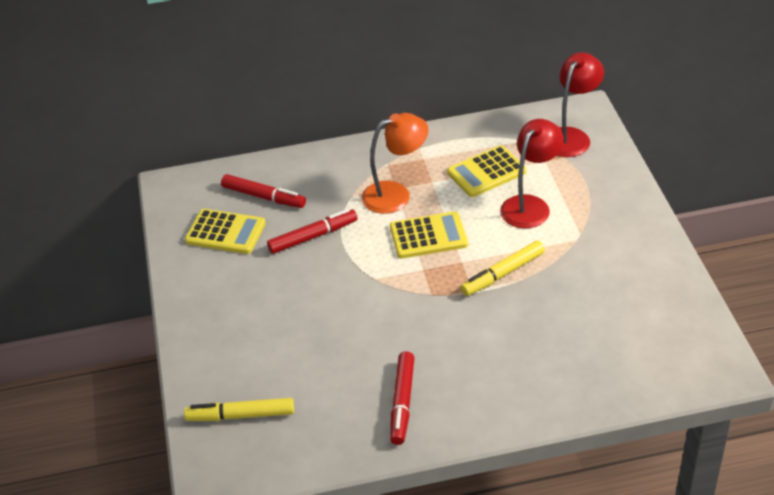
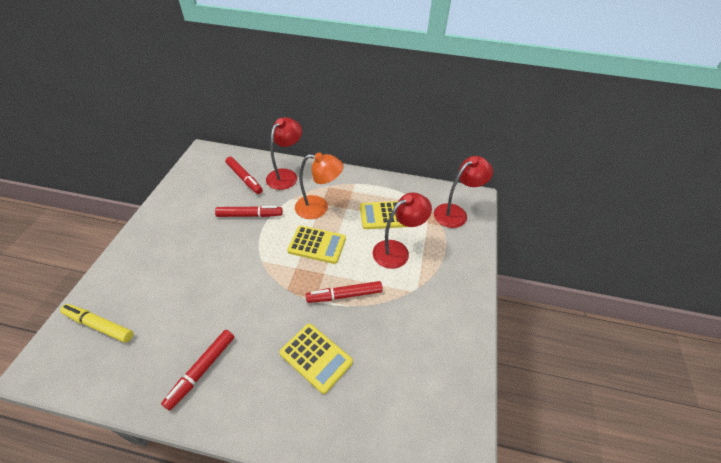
camera: 20 degrees right, 5 degrees up
yellow calculator [185,209,266,254] -> yellow calculator moved to [280,324,353,394]
yellow marker [461,241,545,296] -> red marker [306,281,383,303]
none -> red lamp [266,117,302,190]

